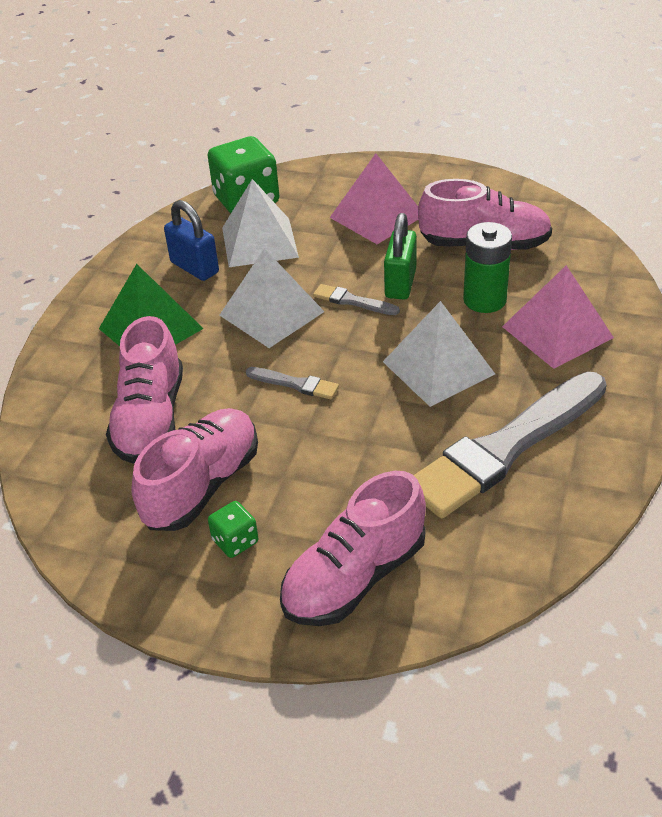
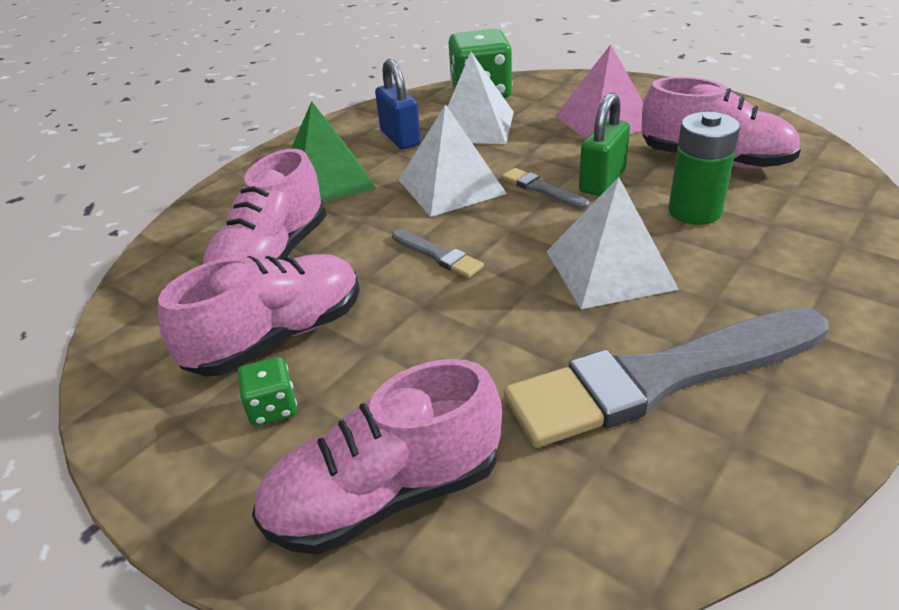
camera: 20 degrees right, 5 degrees down
pink pyramid [502,265,614,369] -> none

